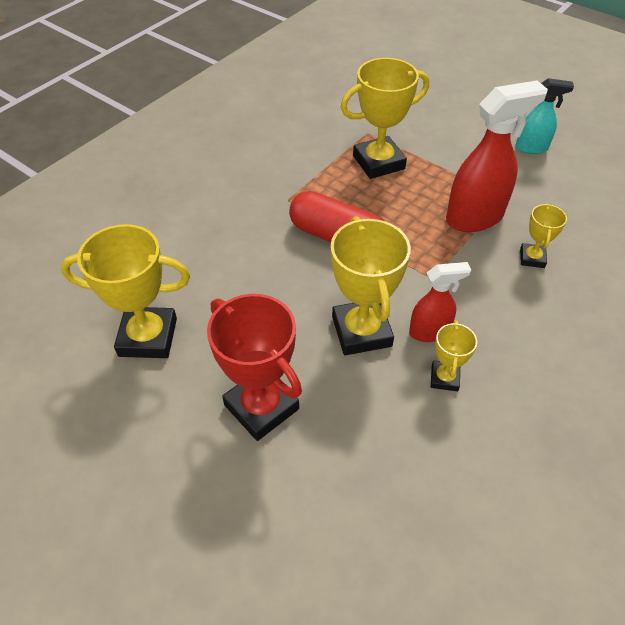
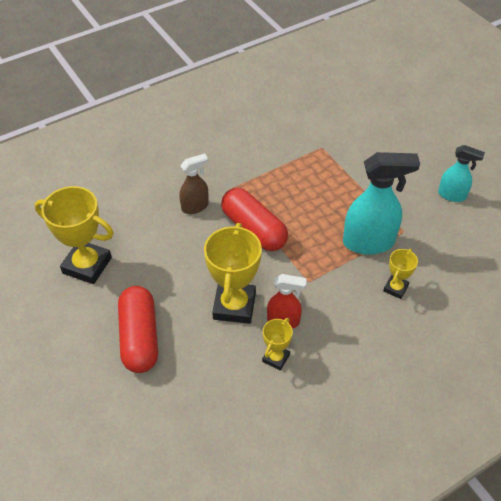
camera: 20 degrees right, 0 degrees up
red trophy [207,294,302,441] -> red capsule [118,286,158,373]
yellow trophy [341,58,429,179] -> none
red spray bottle [446,80,548,232] -> turquoise spray bottle [343,152,420,255]
none -> brown spray bottle [179,154,209,214]

